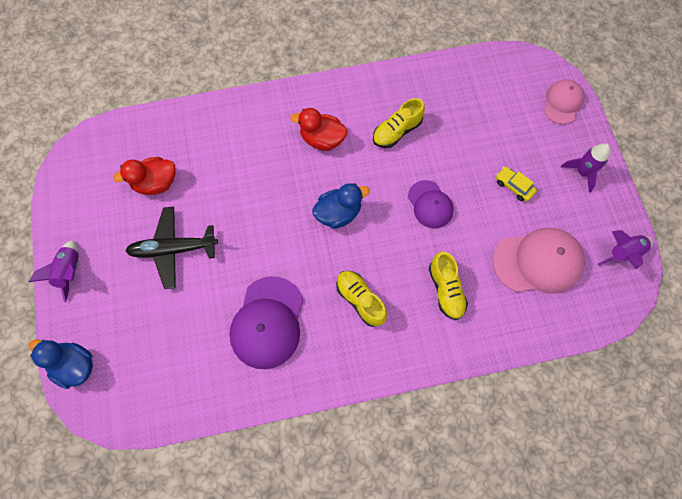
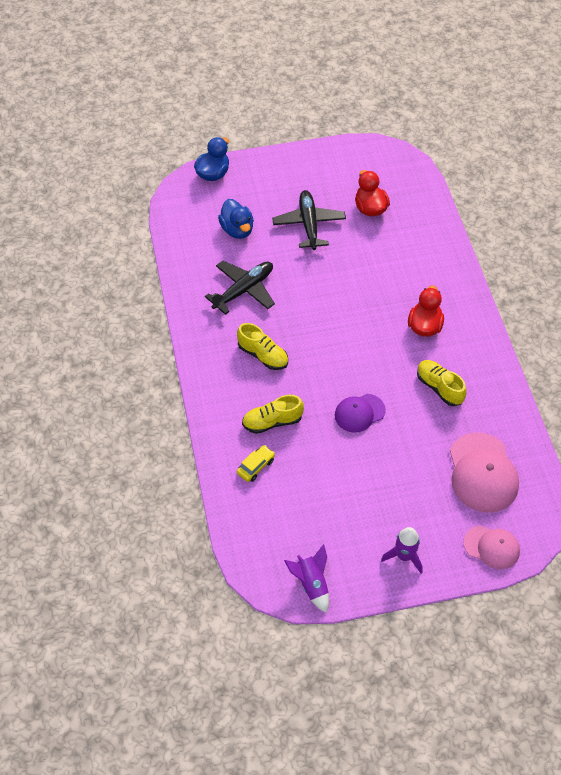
camera: 90 degrees right, 15 degrees down
purple rocket [29,240,79,302] -> none
purple cap [230,276,303,369] -> black plane [205,261,275,315]
blue duck [312,183,370,229] -> blue duck moved to [218,199,254,239]
yellow shoe [336,271,387,327] -> yellow shoe turned 75 degrees clockwise [237,323,288,370]
pink cap [493,228,585,294] -> pink cap moved to [450,432,519,513]
yellow car [496,167,537,201] -> yellow car moved to [237,445,275,482]

